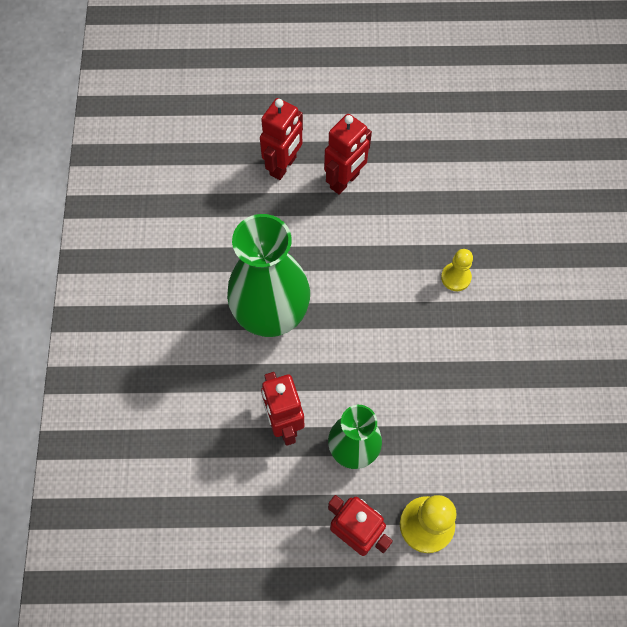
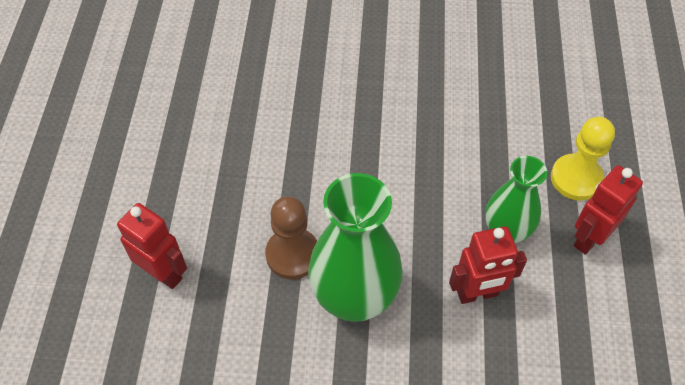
camera: 85 degrees left, 10 degrees down
red robot [324,114,372,195] -> none
yellow pawn [441,249,473,291] -> none
none -> brown pawn [265,196,317,279]

